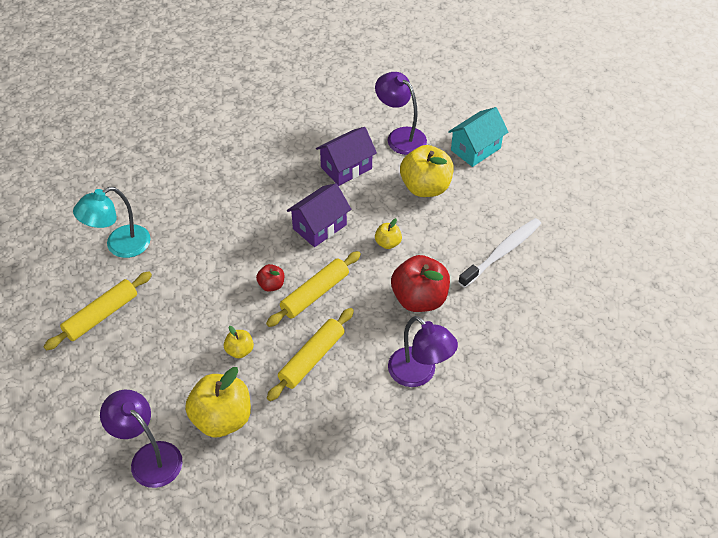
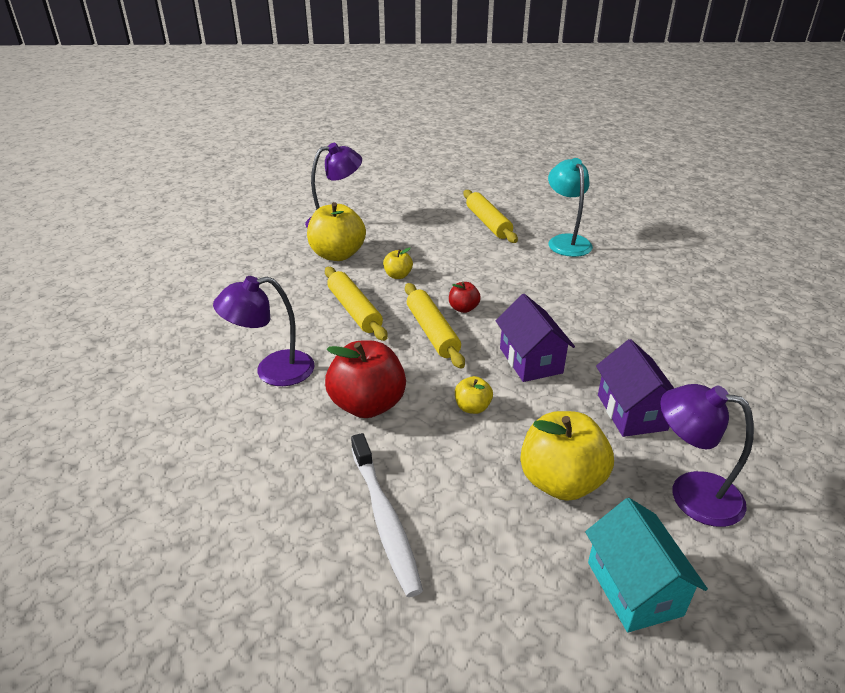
camera: 115 degrees right, 15 degrees down
purple lamp [375,72,427,155] -> purple lamp turned 135 degrees counterclockwise [660,384,754,527]

